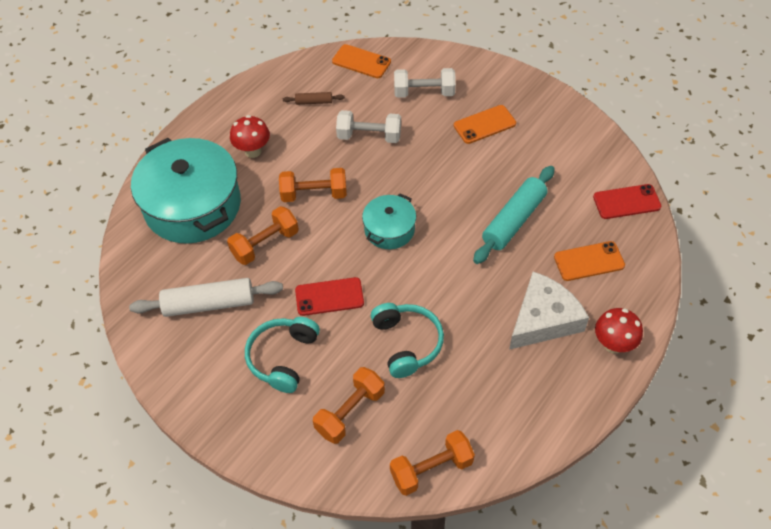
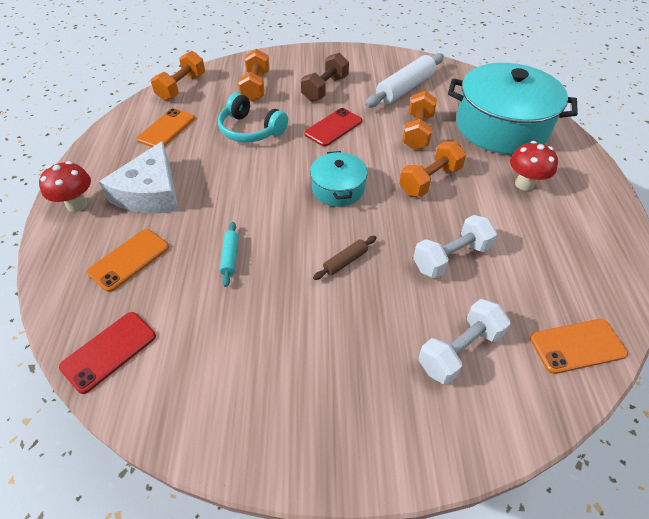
camera: 140 degrees right, 5 degrees down
turquoise headphones [245,317,320,393] -> brown dumbbell [301,53,349,102]
brown rolling pin [283,92,345,105] -> brown rolling pin moved to [313,236,377,280]
orange phone [454,105,516,144] -> orange phone moved to [137,108,195,147]
turquoise rolling pin [473,166,555,264] -> turquoise rolling pin [220,222,239,287], size x0.48

